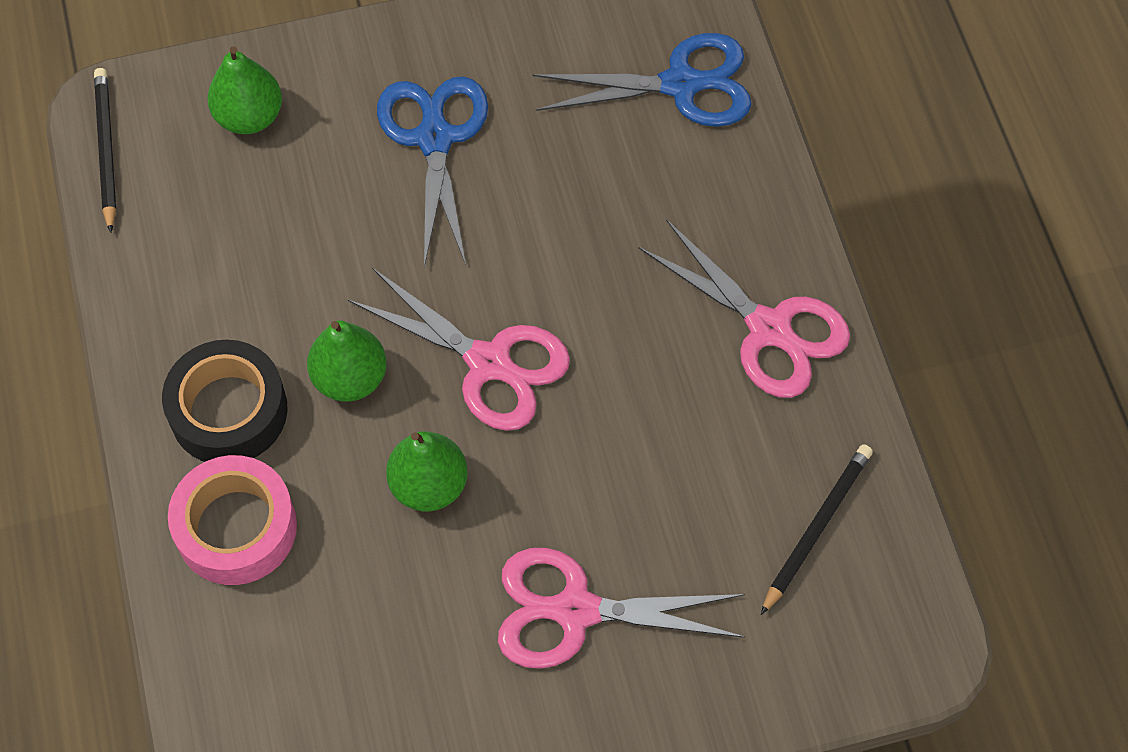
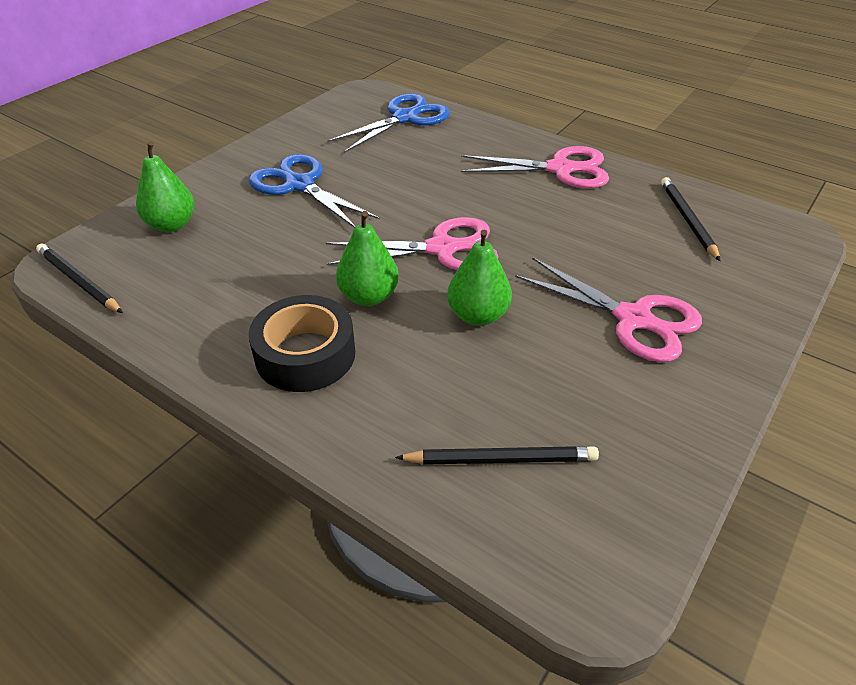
camera: 40 degrees left, 20 degrees down
pink tape [168,455,297,585] -> none
pink scissors [498,548,745,669] -> pink scissors turned 105 degrees counterclockwise [515,257,702,362]
none -> black pencil [395,446,599,465]

